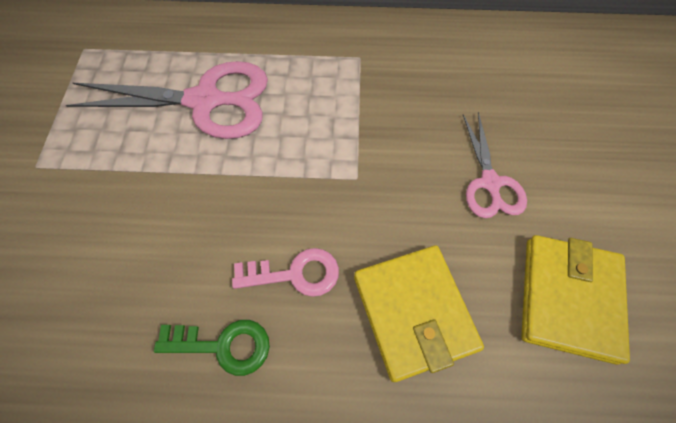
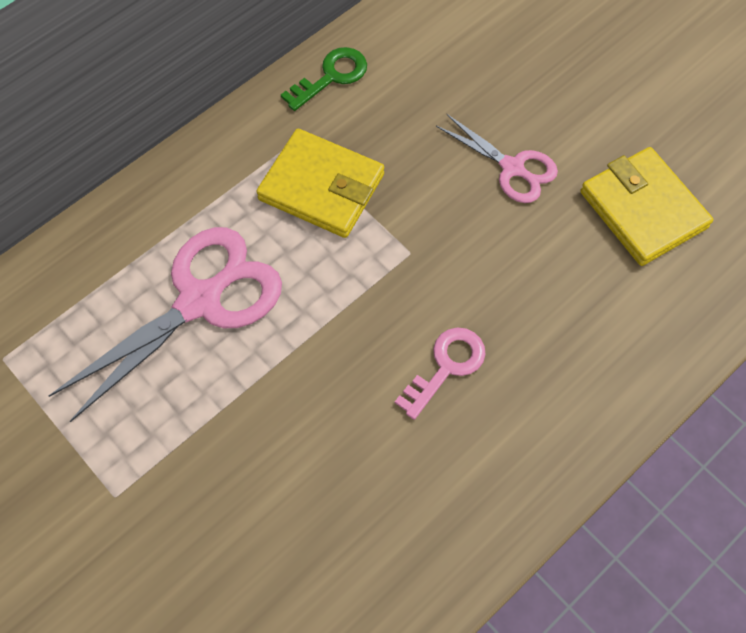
camera: 45 degrees left, 0 degrees up
green key [154,320,270,376] -> green key moved to [281,47,367,111]
yellow wallet [354,246,484,382] -> yellow wallet moved to [256,129,384,238]

